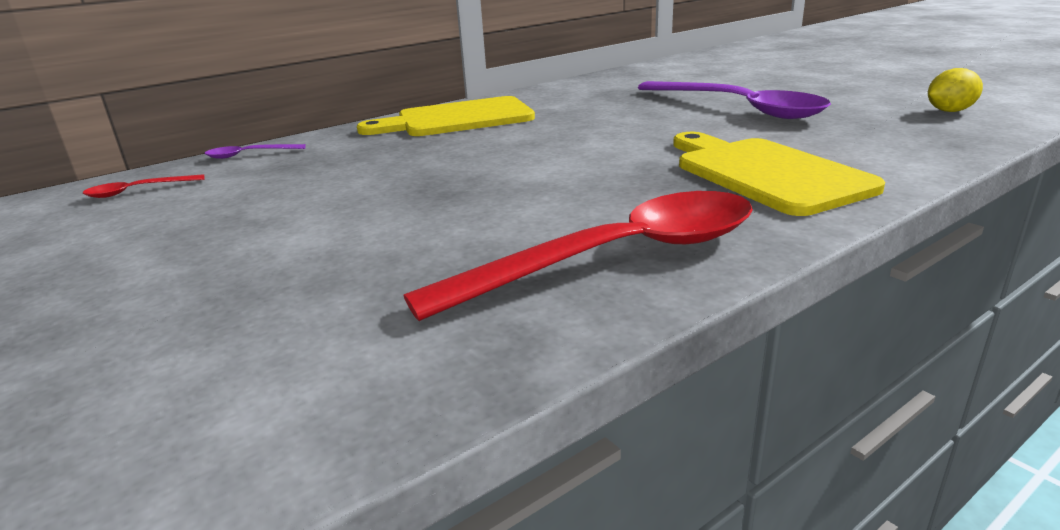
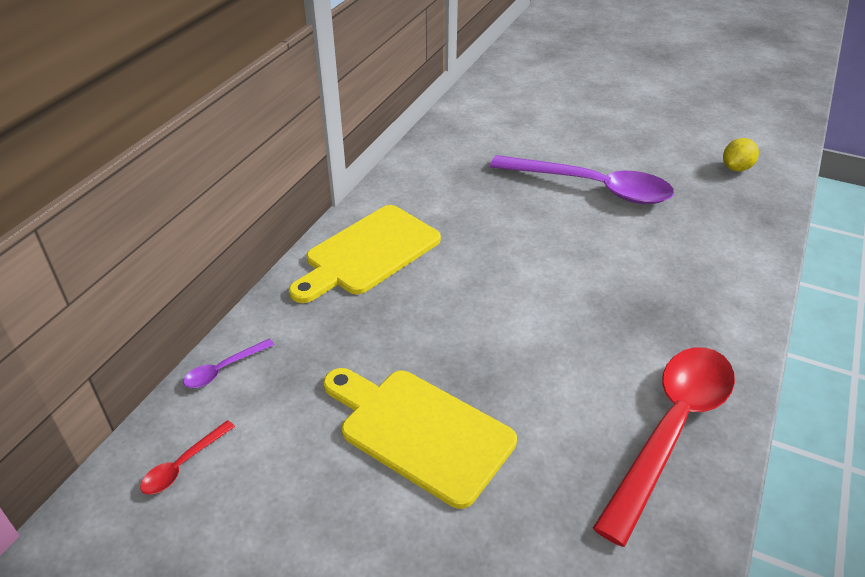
camera: 30 degrees left, 15 degrees up
yellow cutting board [673,132,885,216] -> yellow cutting board moved to [323,368,517,509]

